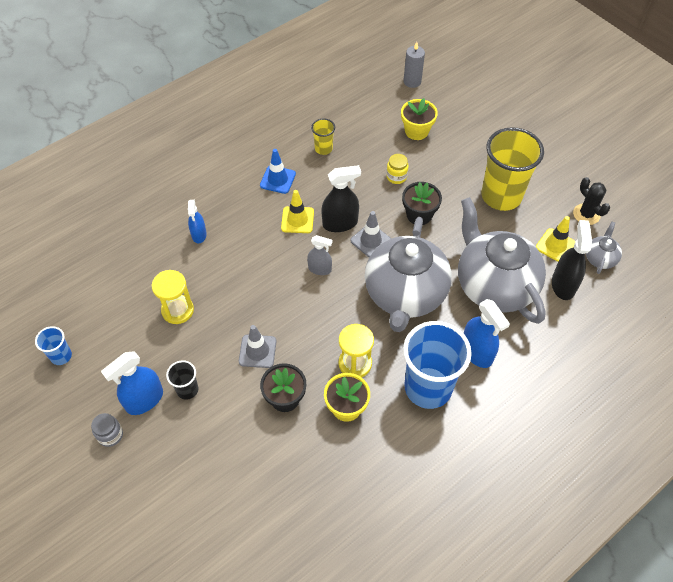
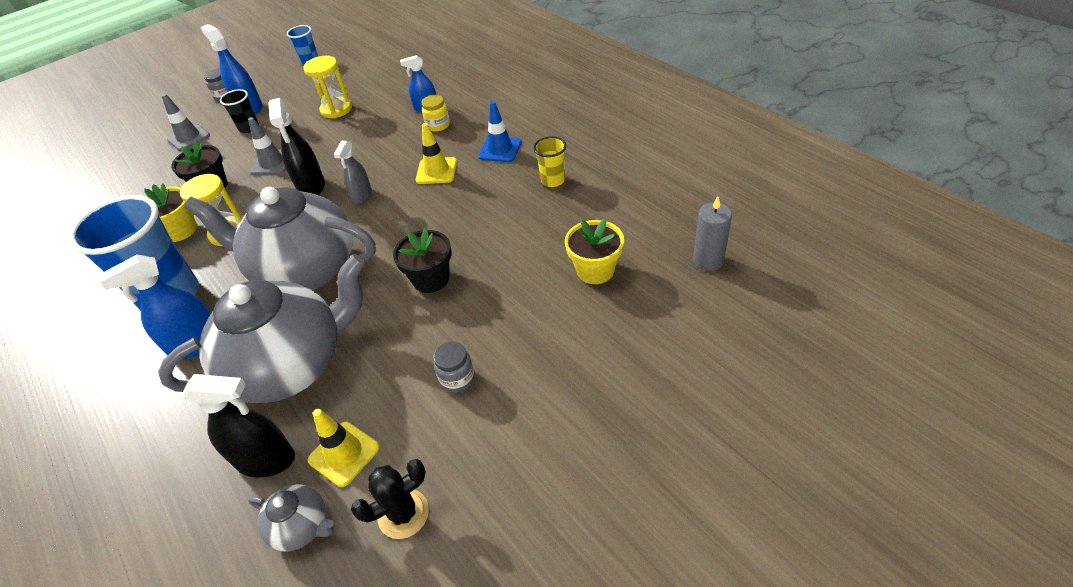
camera: 95 degrees right, 10 degrees down
black spray bottle [321,165,361,232] -> black spray bottle moved to [268,98,325,195]
grey traffic cone [350,211,391,257] -> grey traffic cone moved to [161,94,210,151]
yellow jar [386,154,409,184] -> yellow jar moved to [421,95,450,132]
yellow cup [481,127,544,211] -> grey jar [434,342,475,393]

